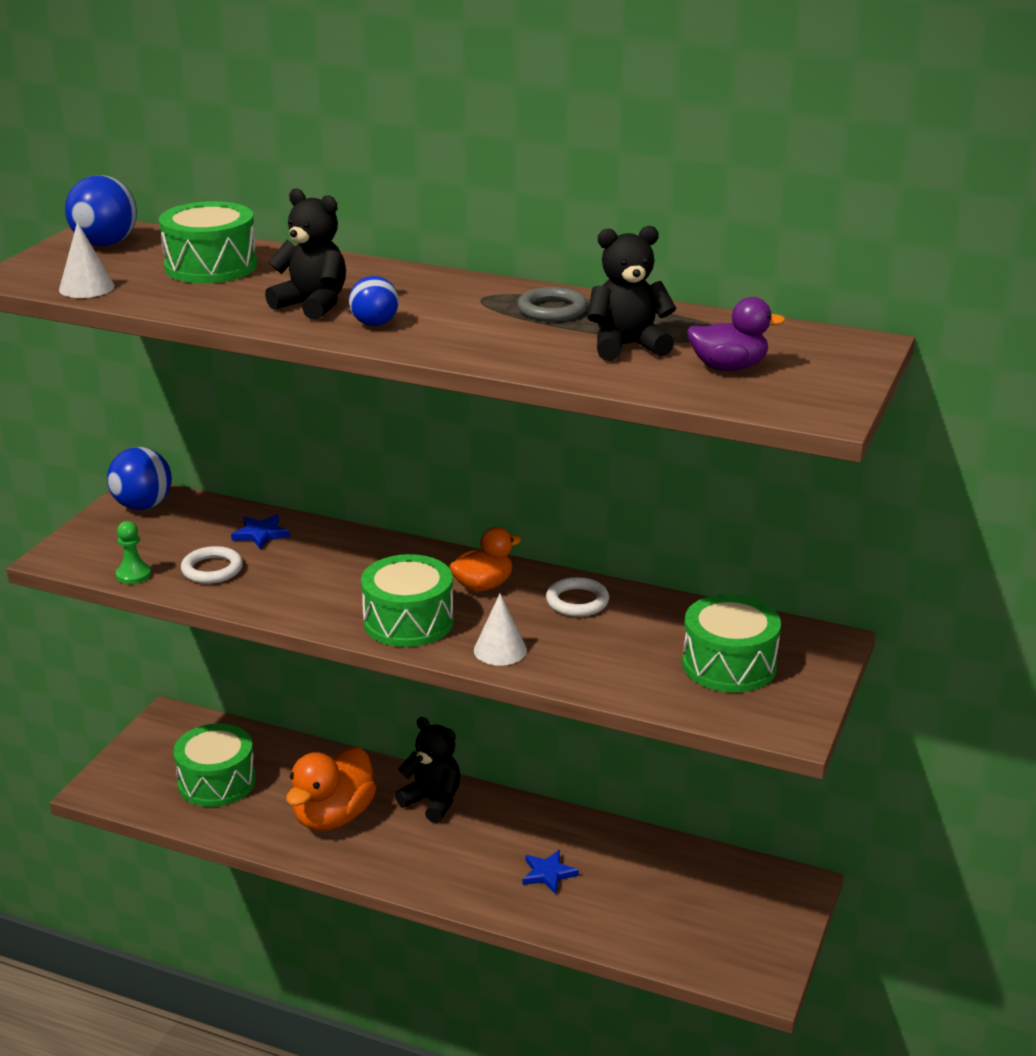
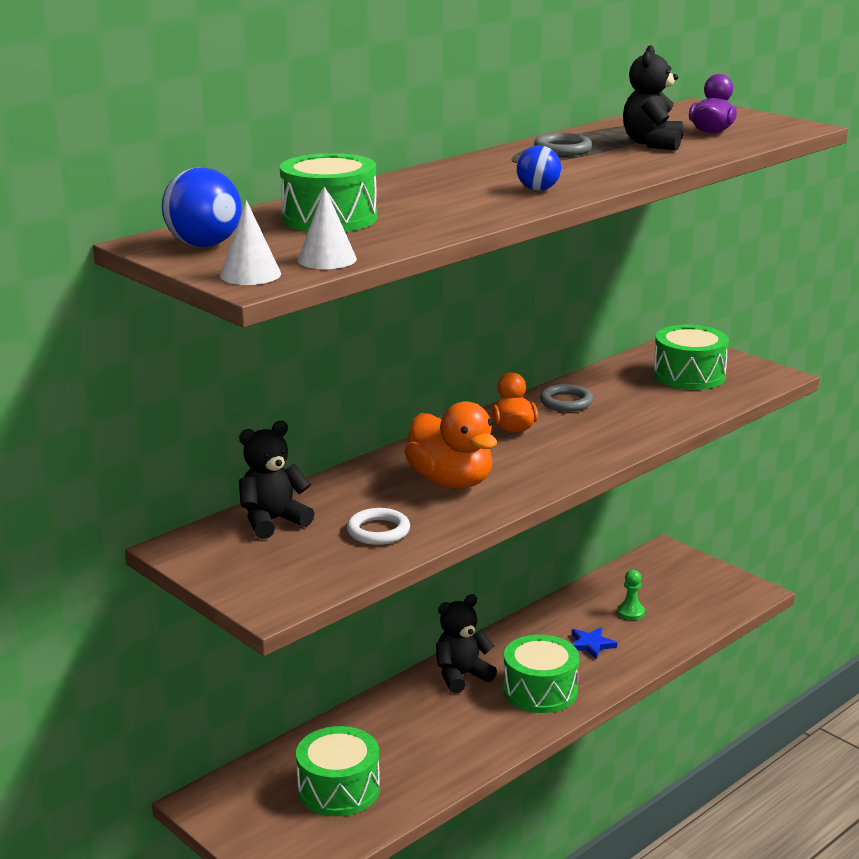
camera: 65 degrees left, 5 degrees down
blue ball [107,447,172,510] -> none
green pawn [116,521,151,584] -> green pawn moved to [617,570,645,620]
blue star [231,515,290,549] -> none
black teddy bear [265,189,346,320] -> black teddy bear moved to [239,421,315,539]
orange duck [286,747,376,831] -> orange duck moved to [404,401,497,489]
green drum [361,554,454,647] -> green drum moved to [503,634,579,713]
white cone [474,594,527,666] -> white cone moved to [220,200,281,285]
white ring [546,577,609,617] -> grey ring [540,384,593,412]

